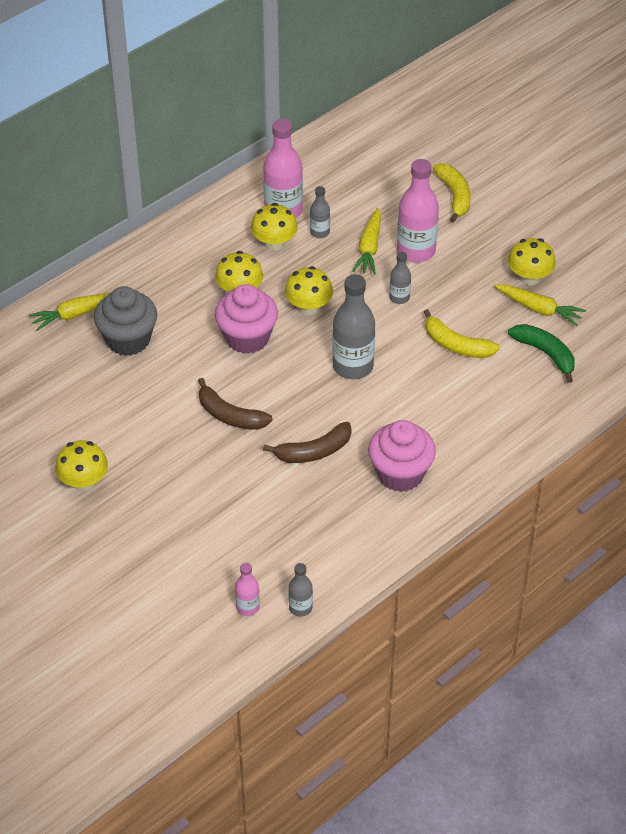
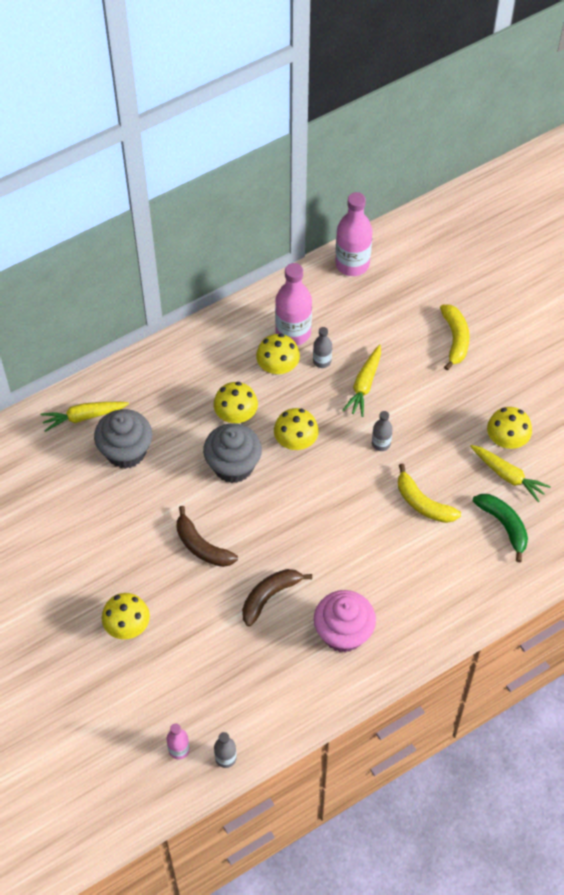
camera: 10 degrees right, 10 degrees up
yellow mushroom [55,440,108,491] -> yellow mushroom moved to [101,593,150,639]
pink cupcake [215,284,278,354] -> grey cupcake [203,423,262,483]
brown banana [263,422,352,463] -> brown banana turned 150 degrees clockwise [242,569,312,627]
grey bottle [332,274,375,379] -> none
pink bottle [397,159,439,263] -> pink bottle moved to [335,192,373,276]

